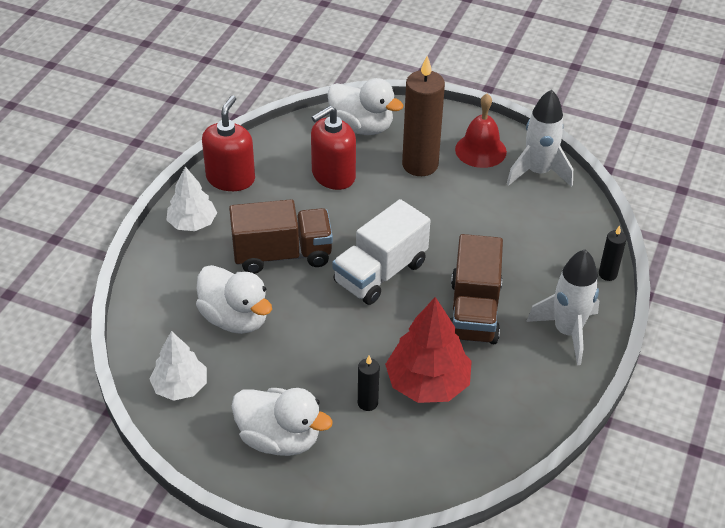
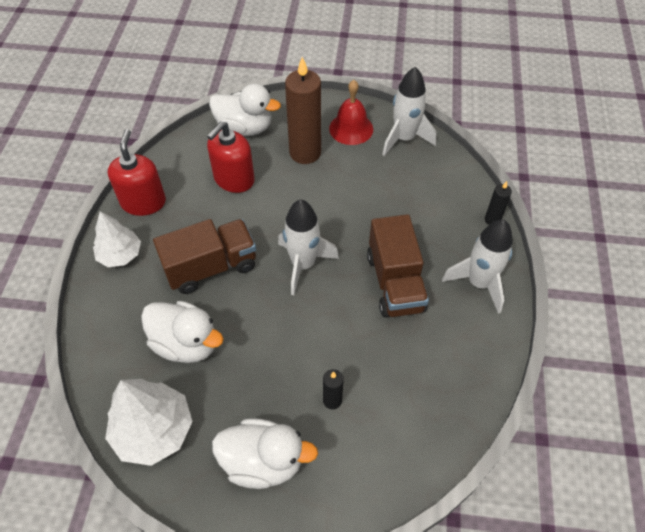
camera: 15 degrees left, 10 degrees up
white tree [150,331,207,401] -> white tree [105,379,193,466], size x1.51
white truck [332,199,431,305] -> white rocket [278,199,339,295]
red tree [385,297,472,403] -> none

